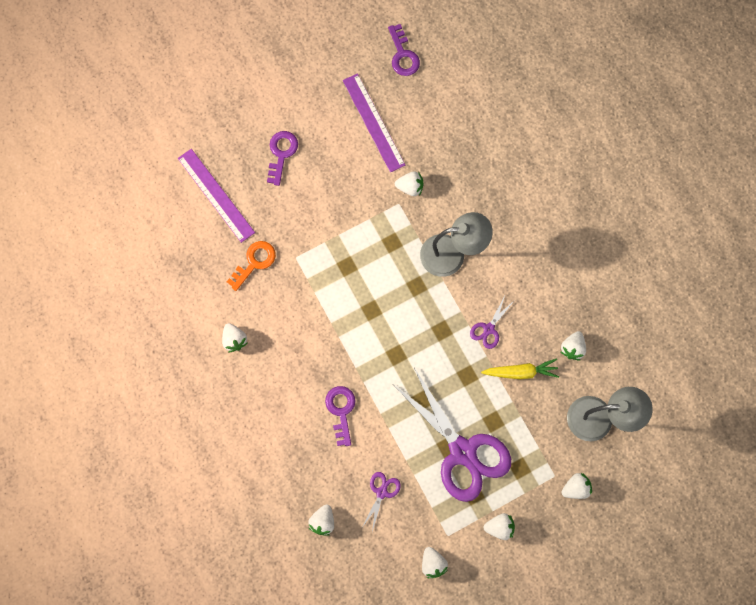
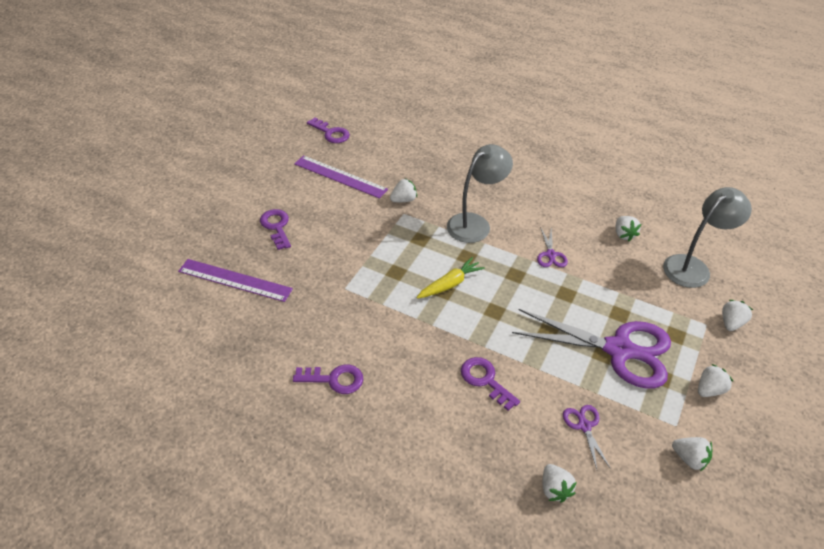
camera: 35 degrees left, 30 degrees down
white strawberry [222,323,248,352] -> purple key [293,364,364,394]
orange key [227,241,276,291] -> none
yellow carrot [481,358,559,379] -> yellow carrot moved to [416,257,485,299]

